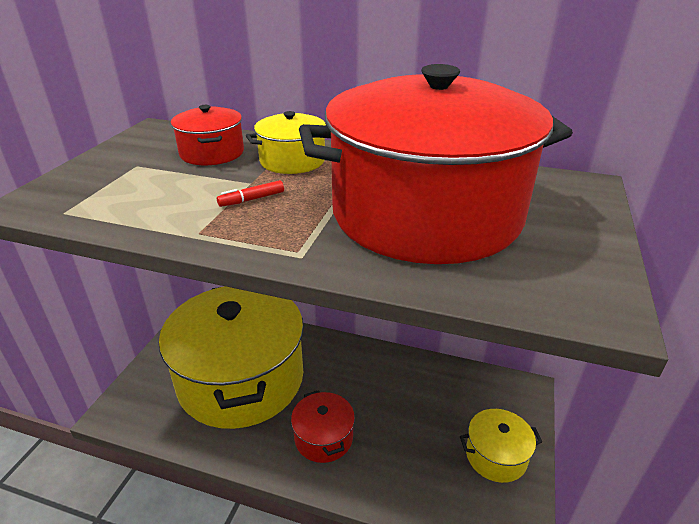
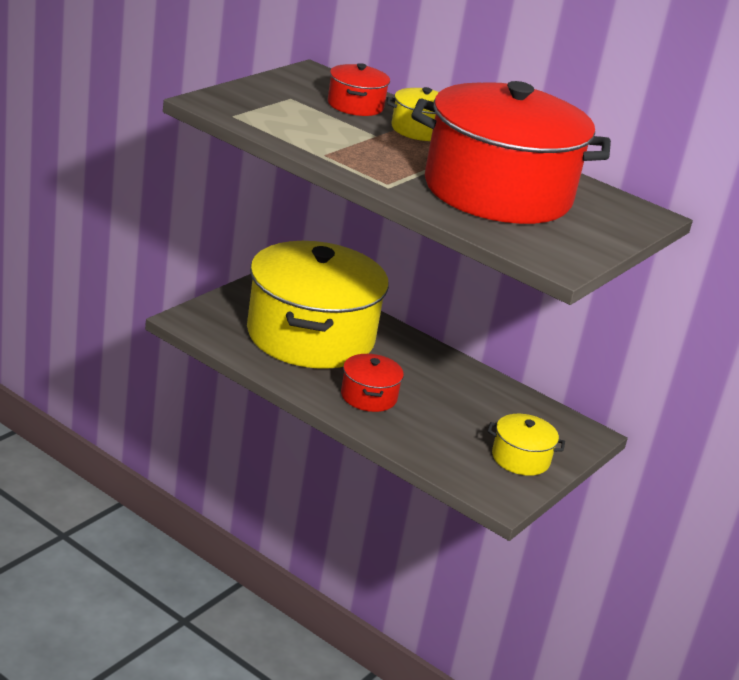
camera: 15 degrees right, 5 degrees down
red marker [217,180,284,207] -> none

